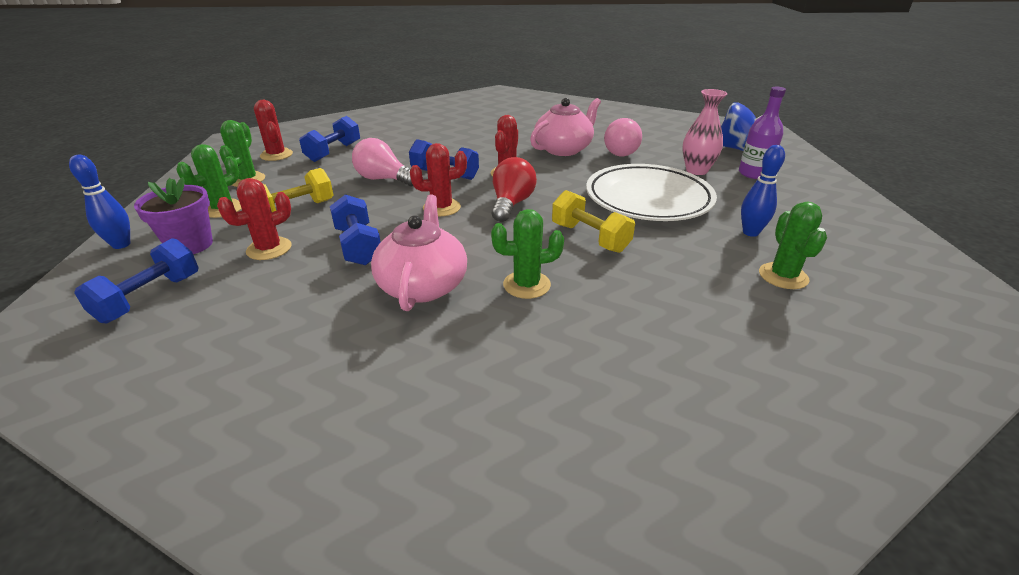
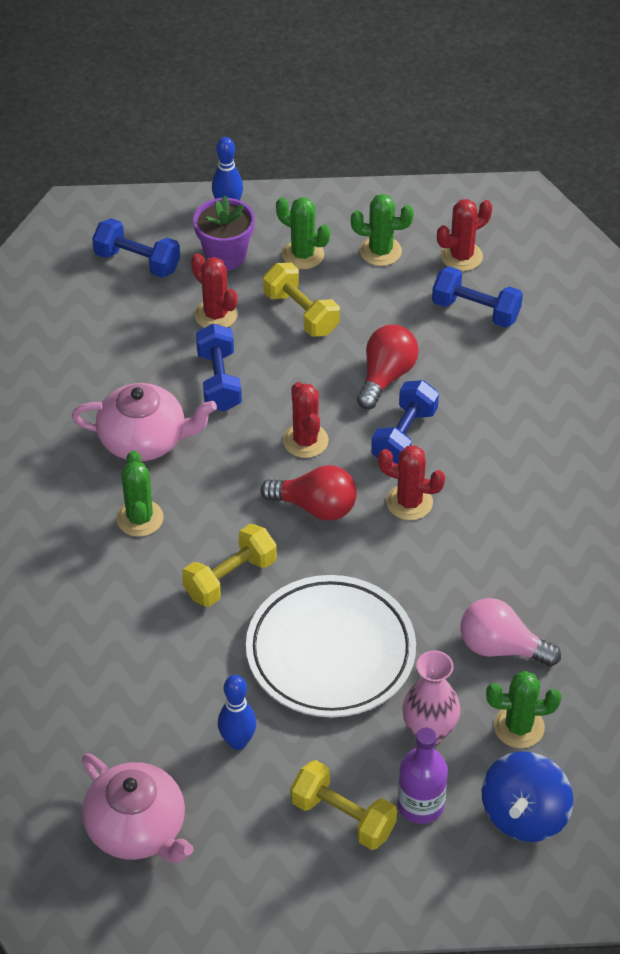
camera: 90 degrees right, 15 degrees up
blue dumbbell [330,194,380,265] -> blue dumbbell turned 75 degrees counterclockwise [196,323,242,411]
pink light bulb [352,138,413,186] -> red light bulb [357,325,419,409]
pink teapot [530,98,601,156] -> pink teapot moved to [82,753,194,863]
green cactus [759,202,827,289] -> green cactus moved to [486,671,561,748]
none -> yellow dumbbell [291,760,397,850]

